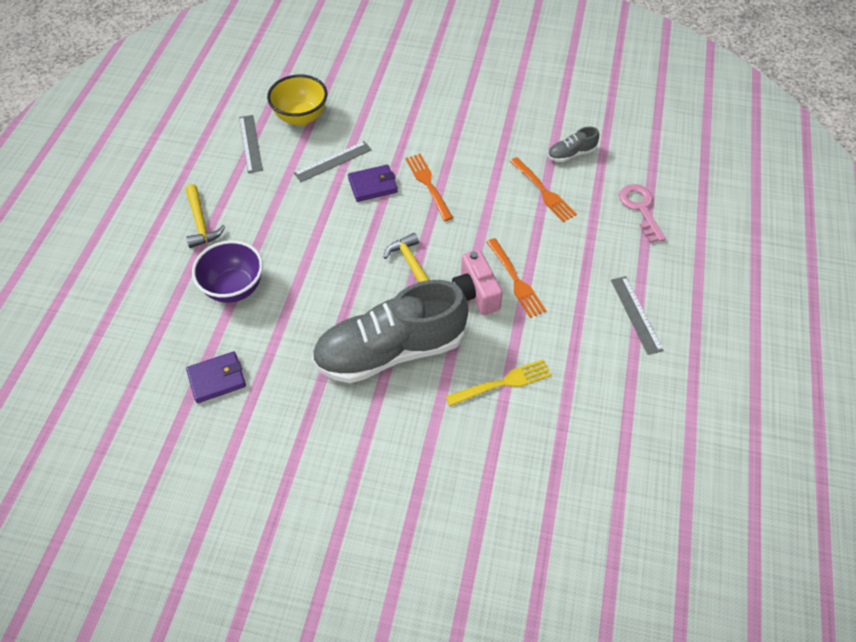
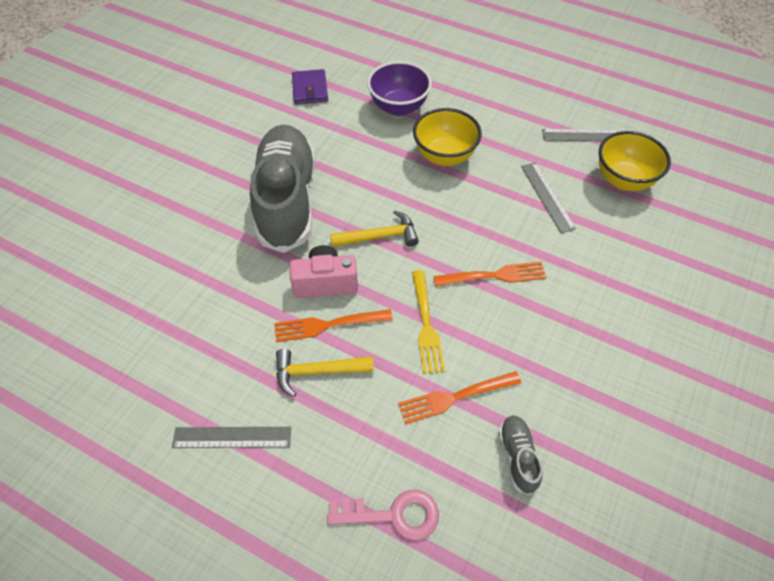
camera: 105 degrees right, 0 degrees up
yellow hammer [185,184,225,248] -> yellow hammer moved to [276,349,374,397]
purple wallet [348,165,398,202] -> none
yellow fork [445,359,552,406] -> yellow fork moved to [412,270,445,374]
none -> yellow bowl [413,108,482,166]

